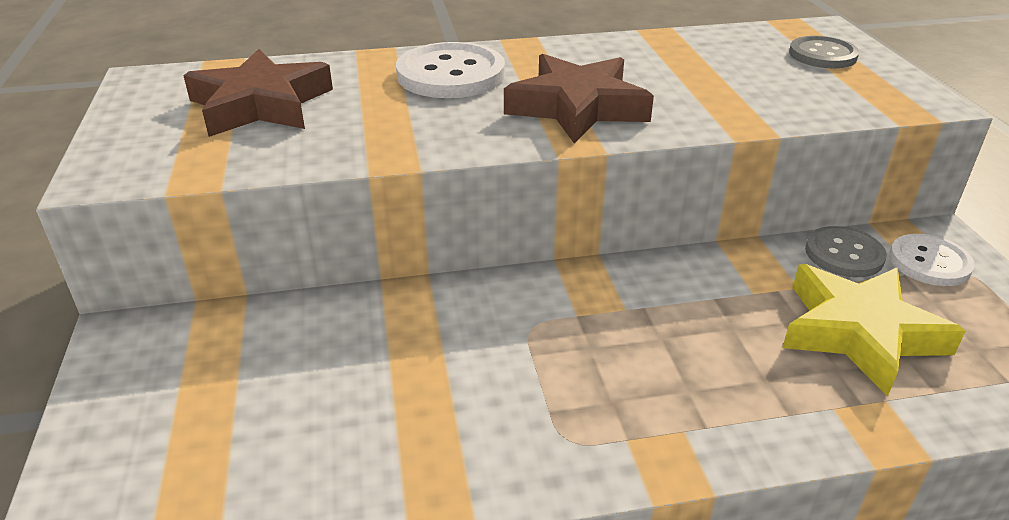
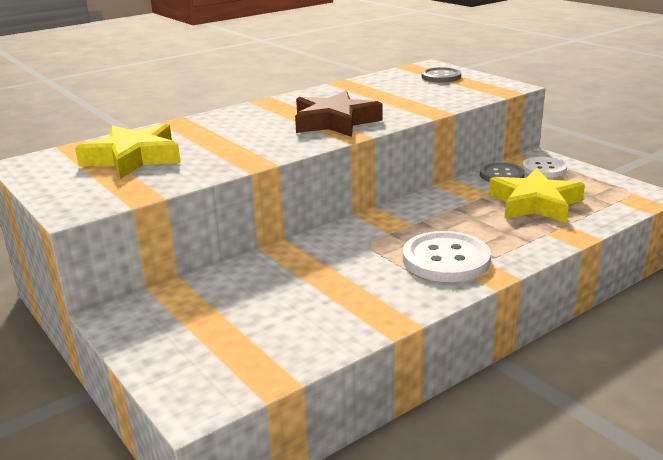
camera: 25 degrees left, 10 degrees down
brown star [183,49,333,137] -> yellow star [75,124,181,179]
white button [396,42,505,98] -> white button moved to [403,231,491,282]

